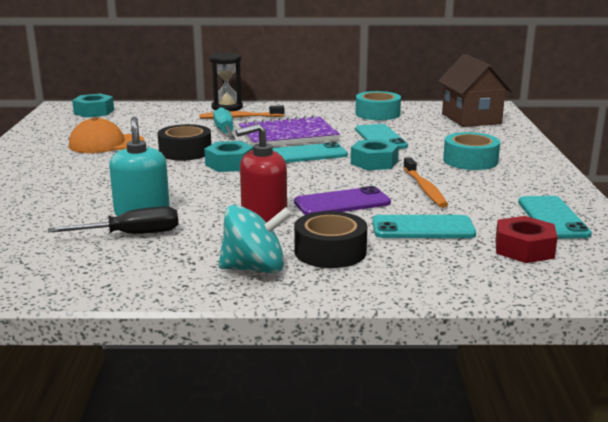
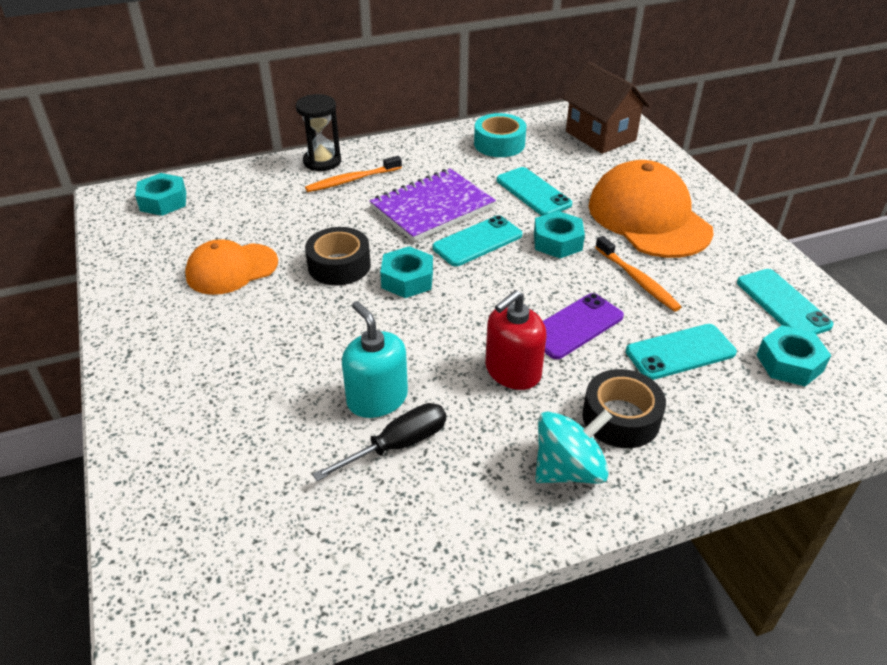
camera: 20 degrees left, 20 degrees up
turquoise screwdriver [213,107,236,140] -> none
turquoise tape [443,132,500,170] -> orange cap [588,160,714,258]
red nut [495,216,558,263] -> turquoise nut [757,325,831,386]

